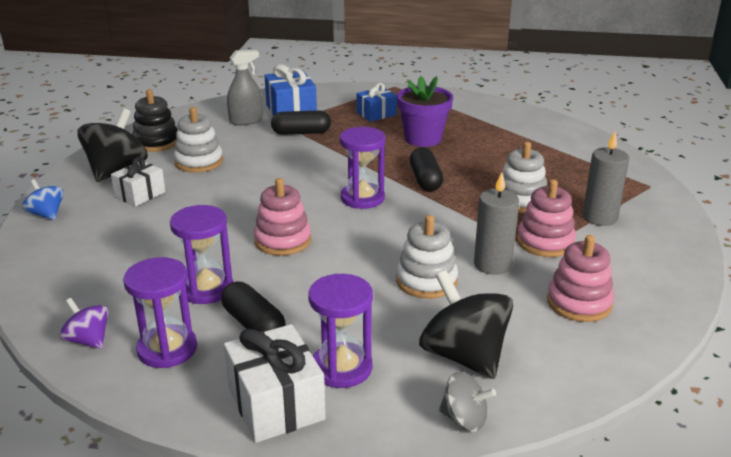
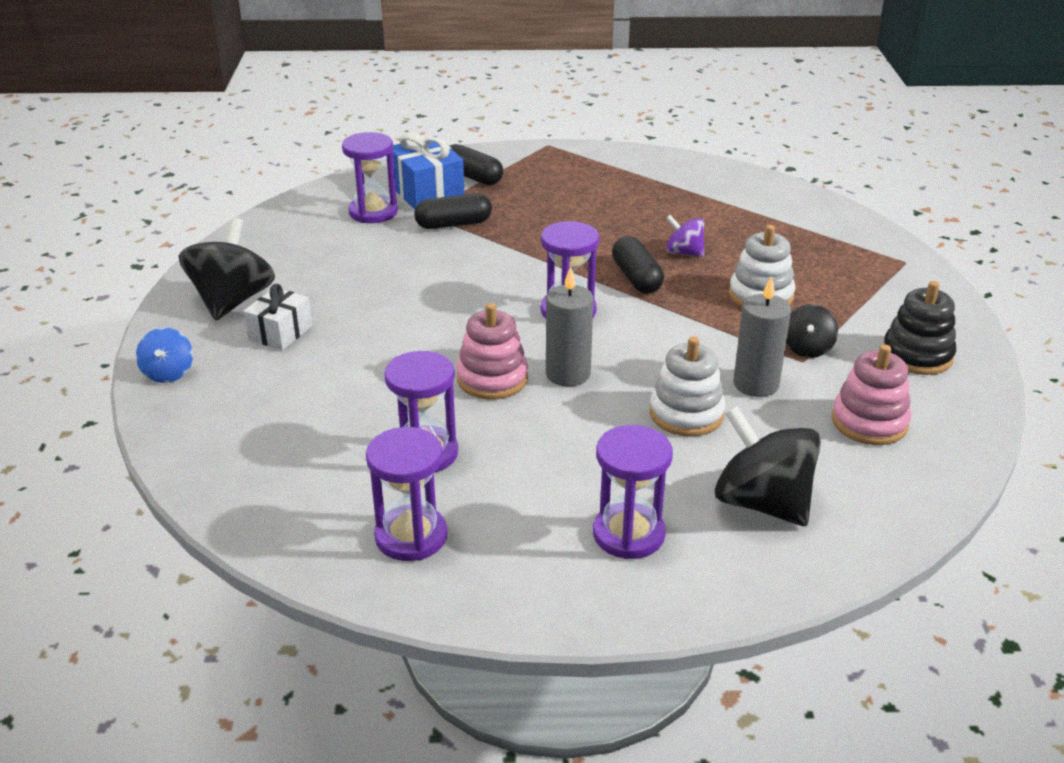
camera: 10 degrees left, 5 degrees up
blue spinning top [22,179,64,220] -> blue spinning top turned 135 degrees counterclockwise [136,328,193,383]
purple spinning top [60,298,109,349] -> purple spinning top moved to [666,215,704,257]
black stacking toy [132,89,178,152] -> black stacking toy moved to [883,281,956,375]
white stacking toy [174,107,223,173] -> none
black capsule [221,282,286,332] -> black capsule moved to [450,144,503,185]
white gift [224,324,326,443] -> none
grey spray bottle [227,50,263,125] -> purple hourglass [342,132,398,223]
blue gift [356,83,397,122] -> none
purple flower pot [397,76,453,147] -> none
grey spinning top [439,372,496,432] -> none
pink stacking toy [517,179,576,257] -> black spinning top [786,304,838,358]
grey candle [583,131,629,226] -> grey candle moved to [546,266,593,386]

